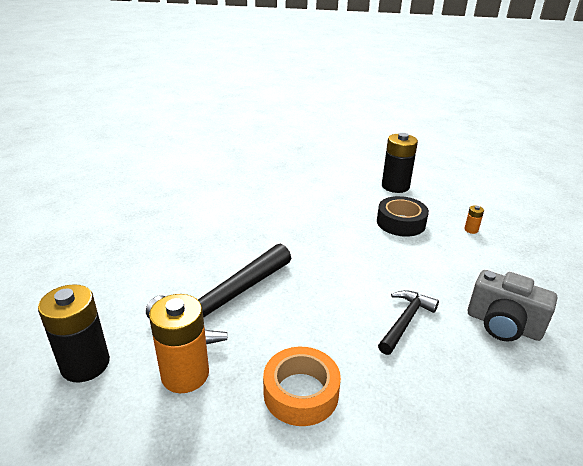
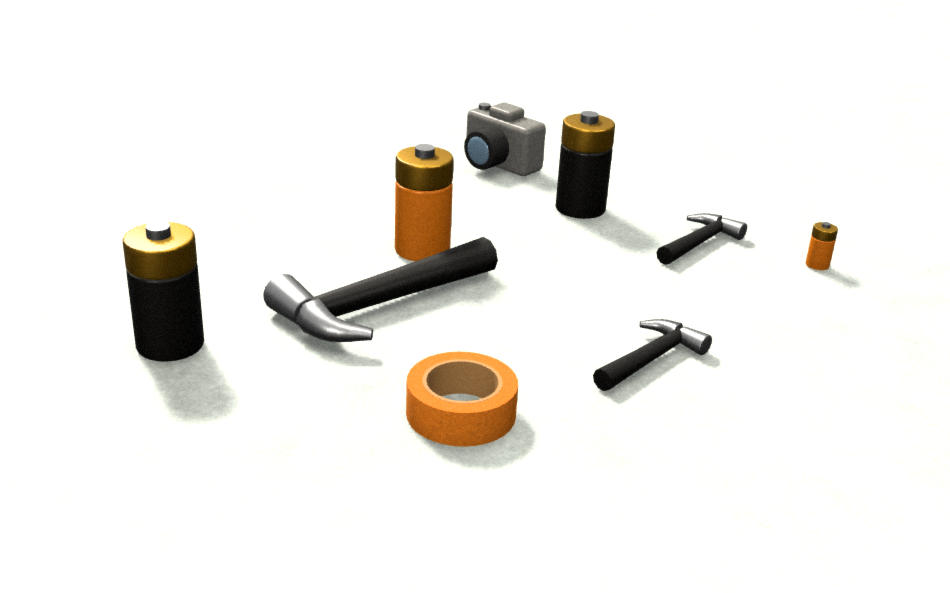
camera: 10 degrees right, 5 degrees down
orange battery [149,294,209,393] -> orange battery moved to [395,144,454,261]
black tape [377,196,429,237] -> black hammer [657,213,747,265]
black battery [382,133,418,193] -> black battery moved to [556,111,615,219]
grey camera [468,270,557,342] -> grey camera moved to [464,103,546,176]

